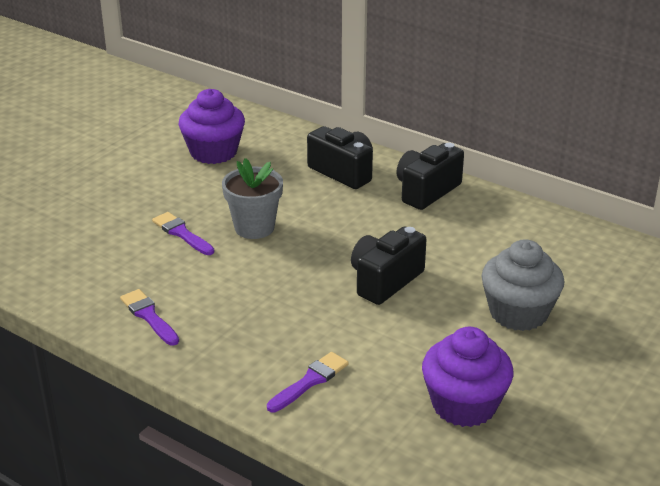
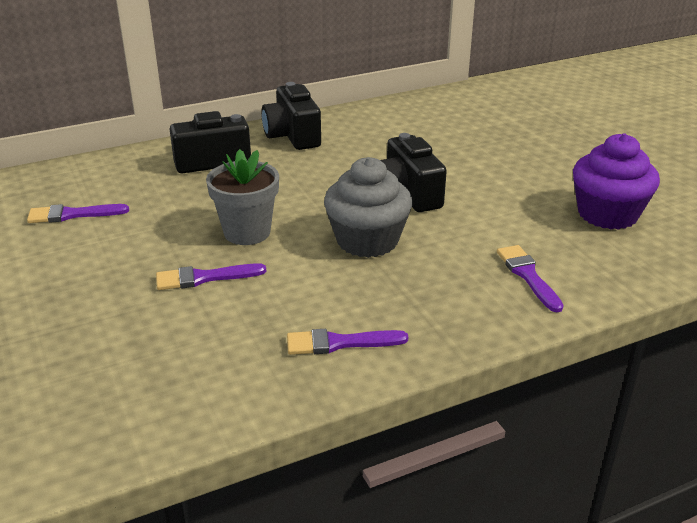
camera: 60 degrees left, 0 degrees up
purple cupcake [179,89,245,164] -> purple brush [27,204,129,223]
grey cupcake [482,239,565,331] -> grey cupcake moved to [324,157,412,258]

